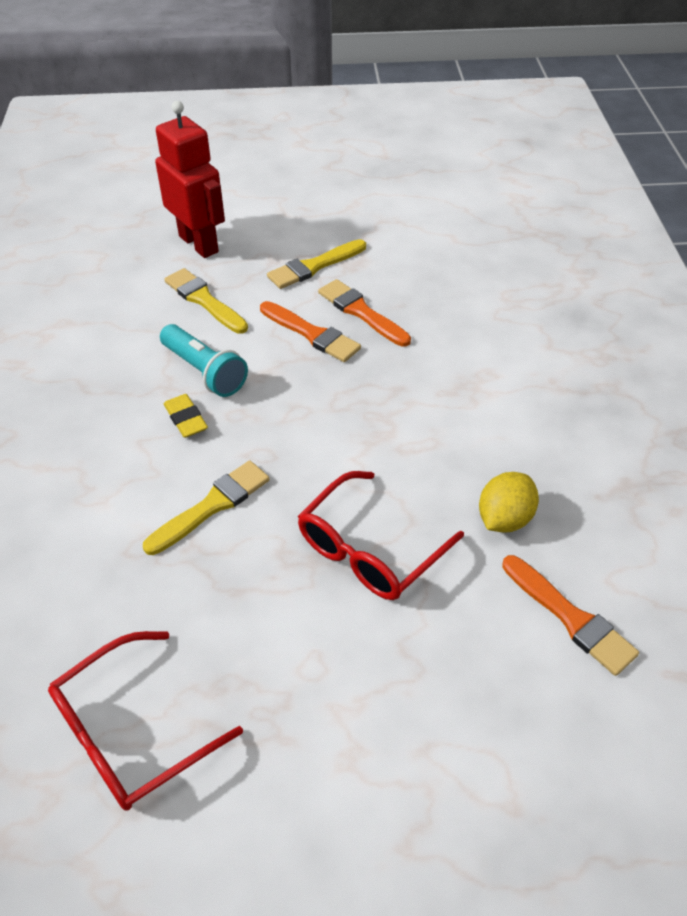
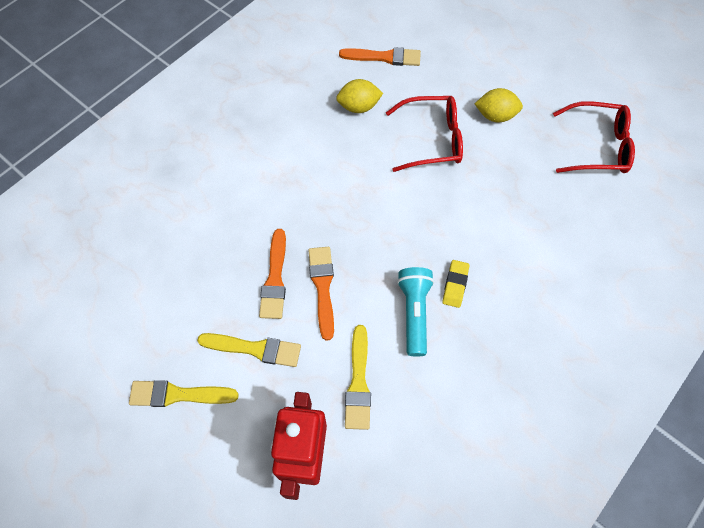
camera: 135 degrees left, 15 degrees up
yellow brush [143,460,270,555] -> yellow brush moved to [129,380,239,407]
orange brush [502,555,639,676] -> orange brush turned 90 degrees clockwise [339,47,421,66]
none -> yellow lemon [475,88,523,122]

